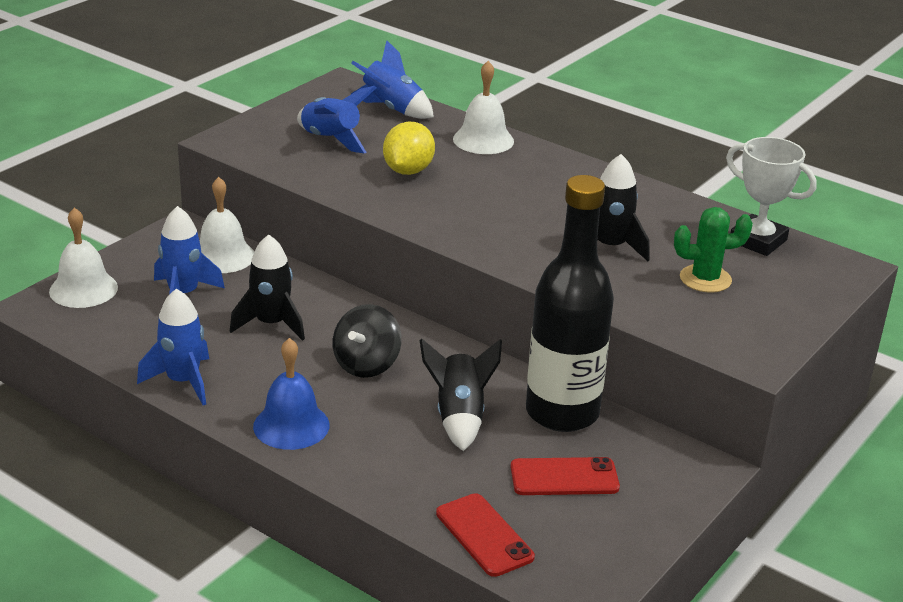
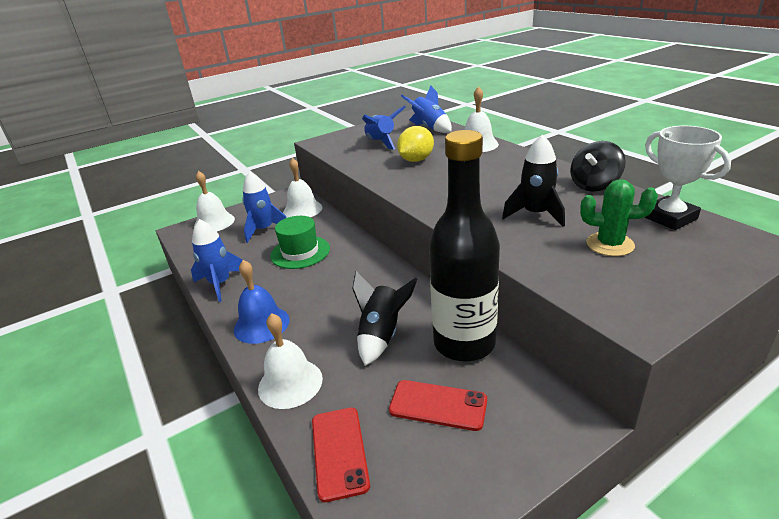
camera: 25 degrees right, 0 degrees up
black rocket [230,234,305,341] -> green hat [270,216,330,269]
black spinning top [333,304,402,378] -> black spinning top moved to [570,141,626,192]
none -> white bell [258,313,323,409]

